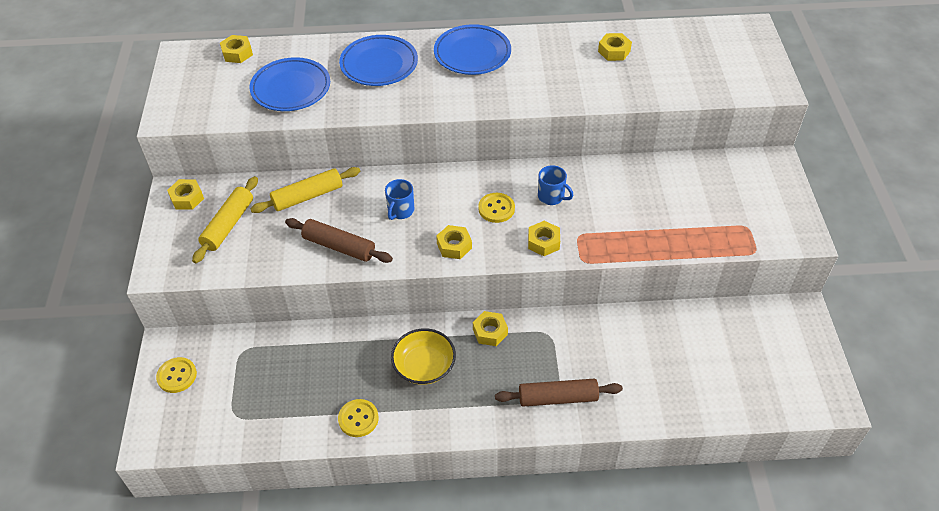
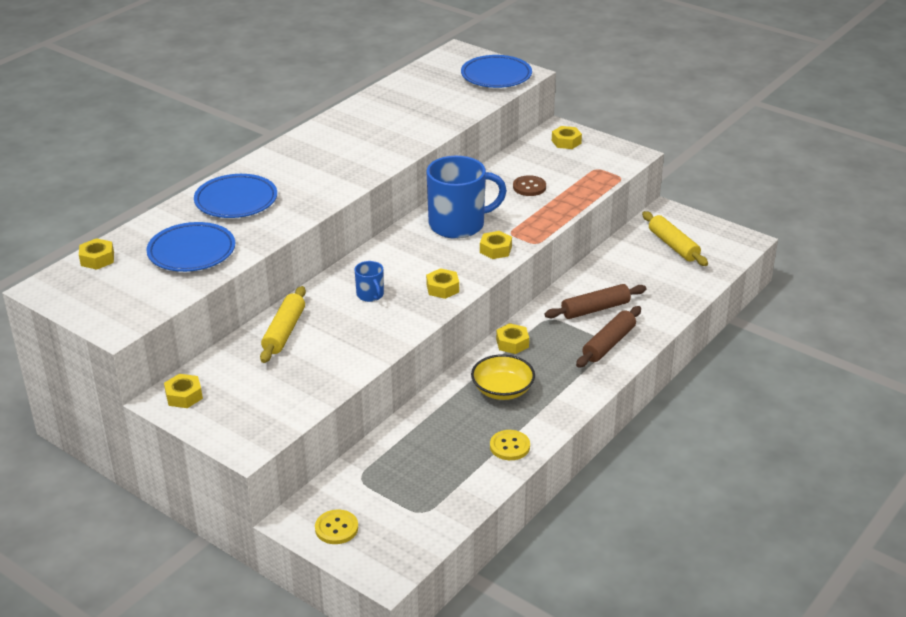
camera: 50 degrees left, 15 degrees down
yellow rolling pin [192,176,258,263] -> yellow rolling pin moved to [642,211,708,266]
brown rolling pin [285,218,393,263] -> brown rolling pin moved to [544,284,647,319]
blue plate [434,24,511,75] -> blue plate moved to [461,55,532,88]
yellow button [478,193,515,223] -> none
blue mug [538,165,574,205] -> blue mug [426,156,507,239], size x2.18
yellow nut [598,33,632,61] -> yellow nut moved to [552,126,582,149]
none -> brown button [513,175,546,196]

